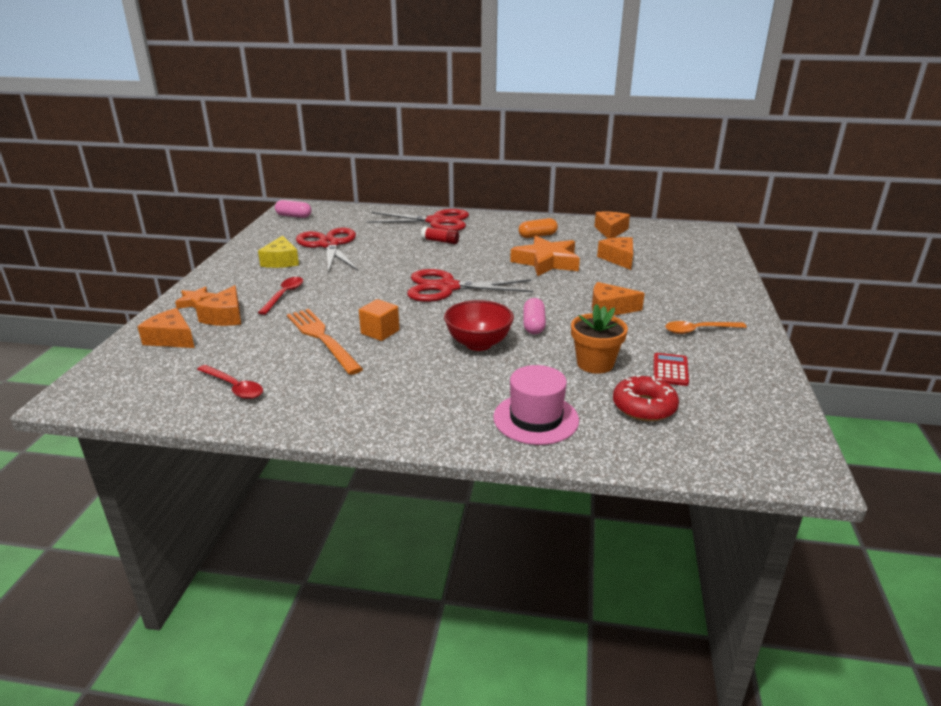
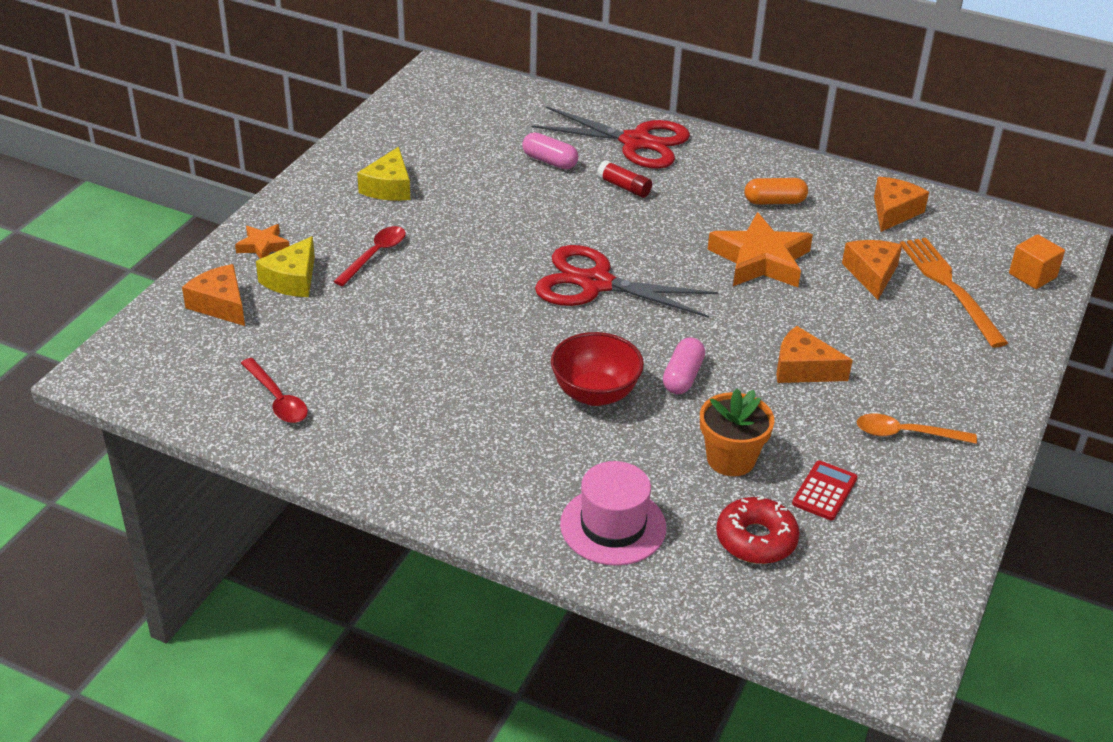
camera: 15 degrees right, 10 degrees up
orange cheese [195,285,241,326] -> yellow cheese [256,236,315,297]
pink capsule [275,200,312,218] -> pink capsule moved to [522,133,578,169]
orange fork [287,309,363,375] -> orange fork moved to [900,238,1008,348]
red scissors [296,227,358,272] -> none
orange cube [359,299,400,341] -> orange cube moved to [1009,234,1065,289]

